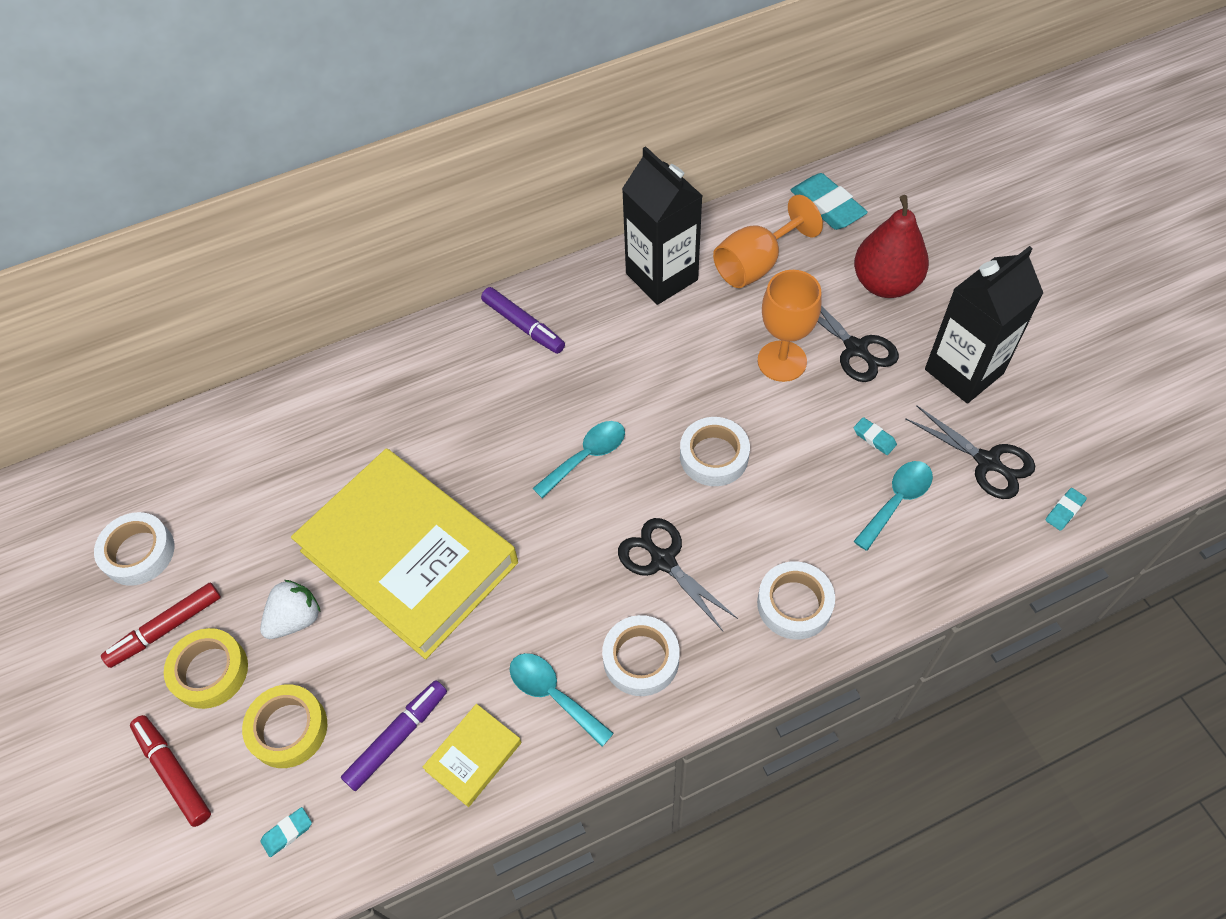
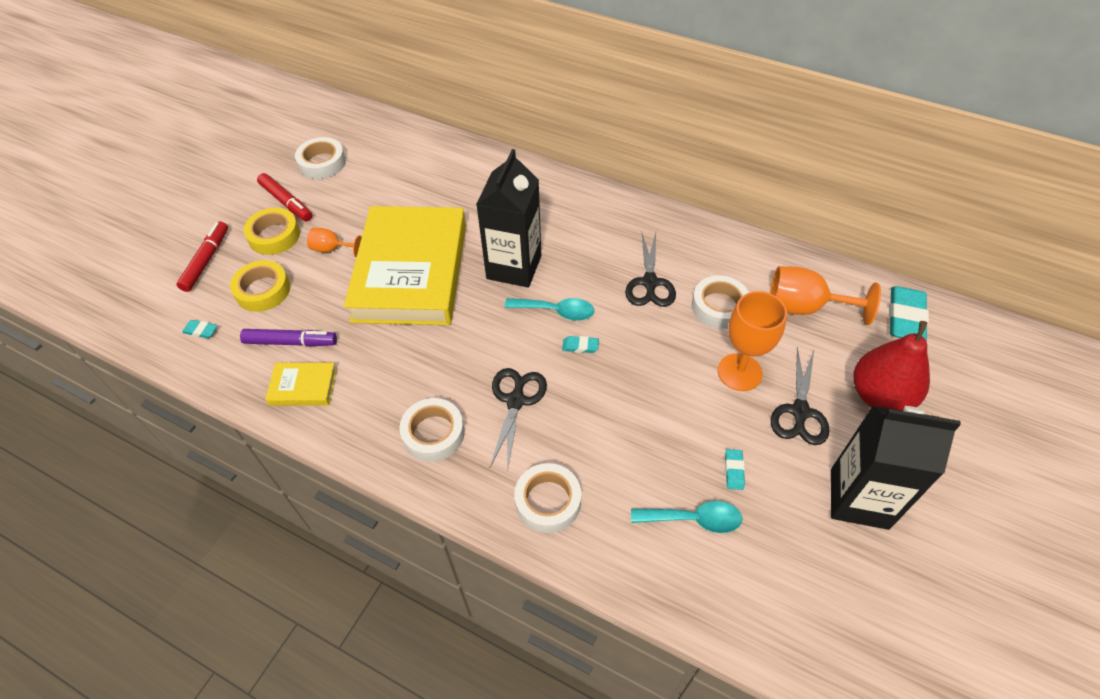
camera: 50 degrees right, 5 degrees down
red marker [101,582,221,668] -> red marker turned 150 degrees counterclockwise [257,173,312,221]
white strawberry [260,580,321,639] -> orange goblet [307,228,362,257]
purple marker [481,287,565,354] -> none
turquoise spoon [510,653,614,747] -> none
black carton [622,146,703,305] -> black carton moved to [476,149,541,288]
white tape [680,417,750,486] -> white tape moved to [692,275,749,329]
black scissors [905,405,1035,499] -> black scissors moved to [625,233,676,307]
turquoise eraser [1045,488,1087,531] -> turquoise eraser moved to [562,336,599,353]

